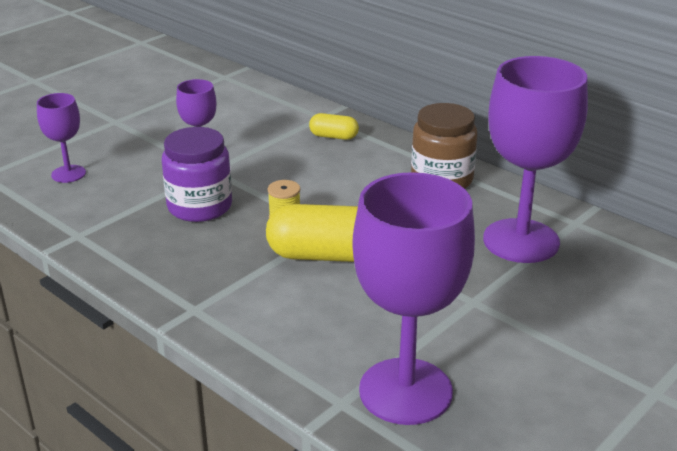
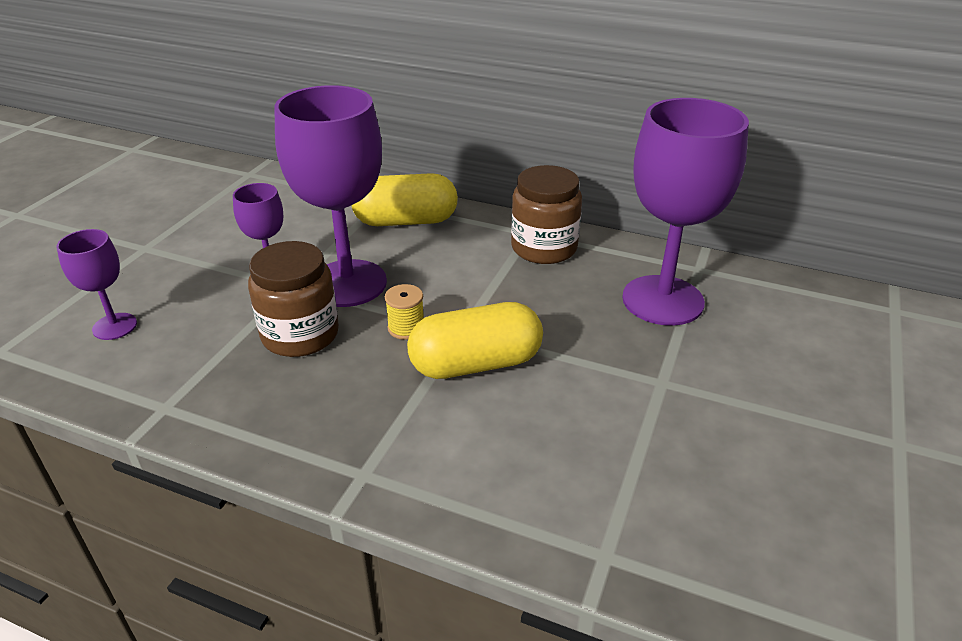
camera: 20 degrees left, 5 degrees up
purple jar [162,127,232,222] -> brown jar [248,241,339,357]
yellow capsule [309,113,359,140] -> yellow capsule [351,173,458,226], size x1.91
purple goblet [352,172,475,425] -> purple goblet moved to [274,85,387,307]

